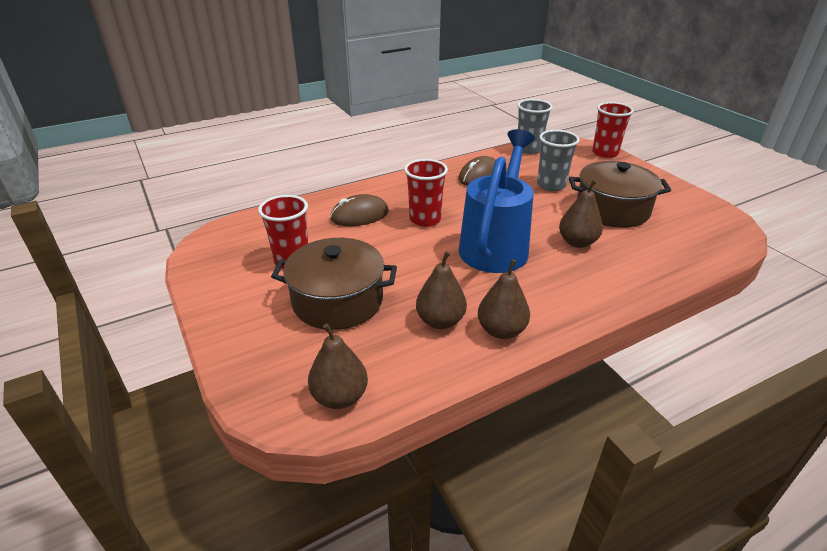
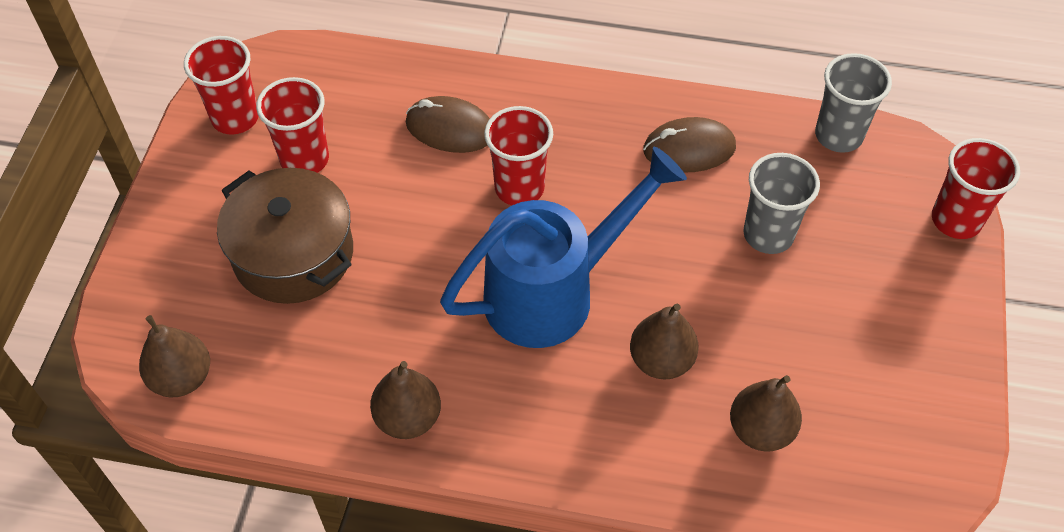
camera: 40 degrees right, 20 degrees up
brown pear [416,251,467,329] -> brown pear moved to [730,375,802,451]
brown pot [569,161,671,228] -> none
none -> red cup [184,36,258,134]

